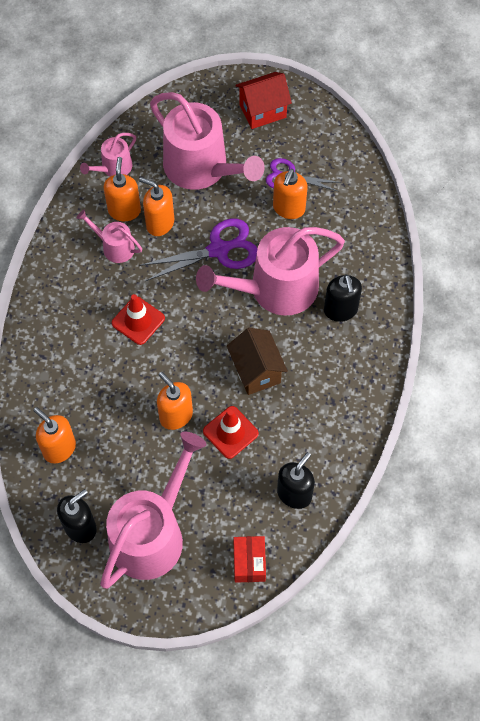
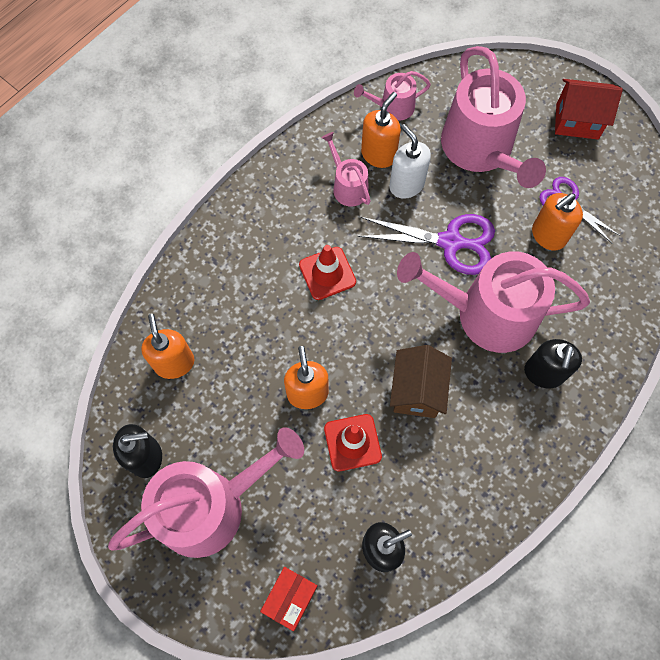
camera: 30 degrees right, 5 degrees up
orange soap dispenser [139,177,174,236] -> white soap dispenser [389,124,431,199]

